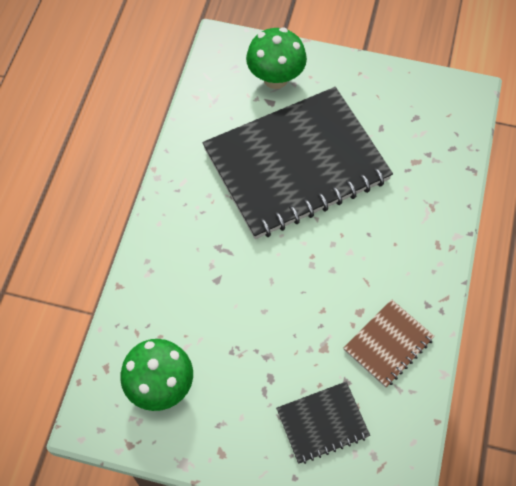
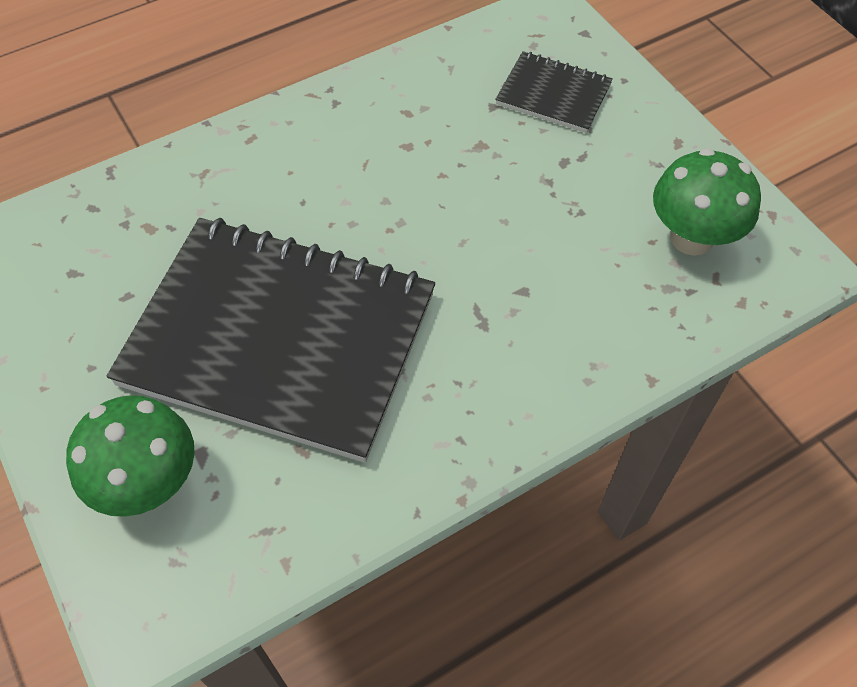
camera: 135 degrees left, 5 degrees down
brown notebook [343,299,435,388] -> none

